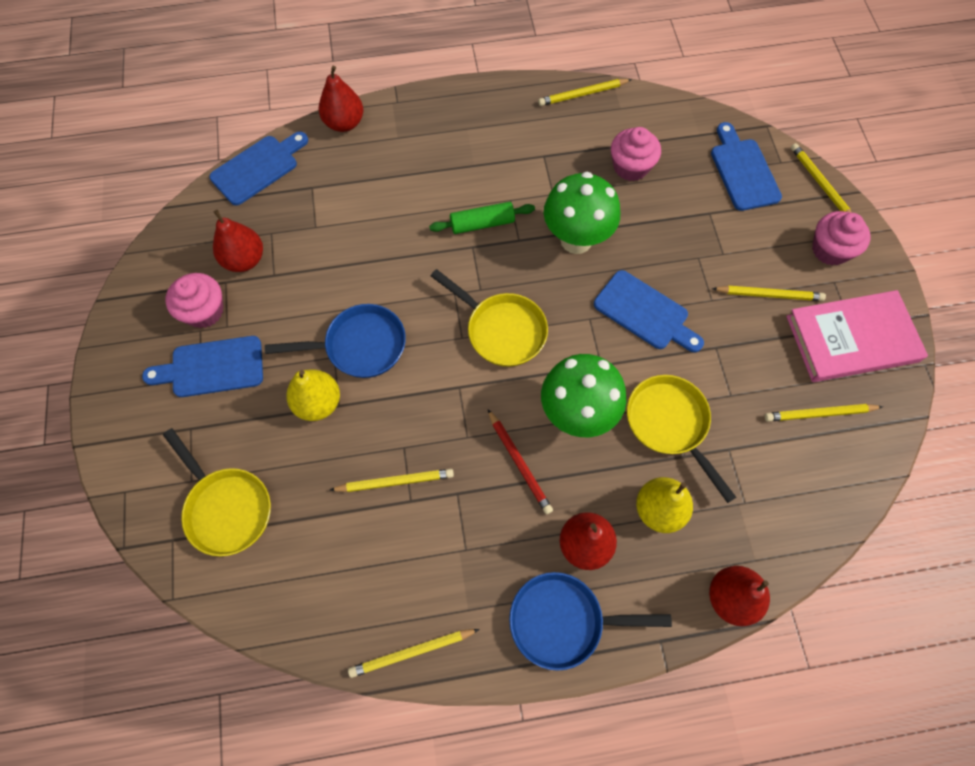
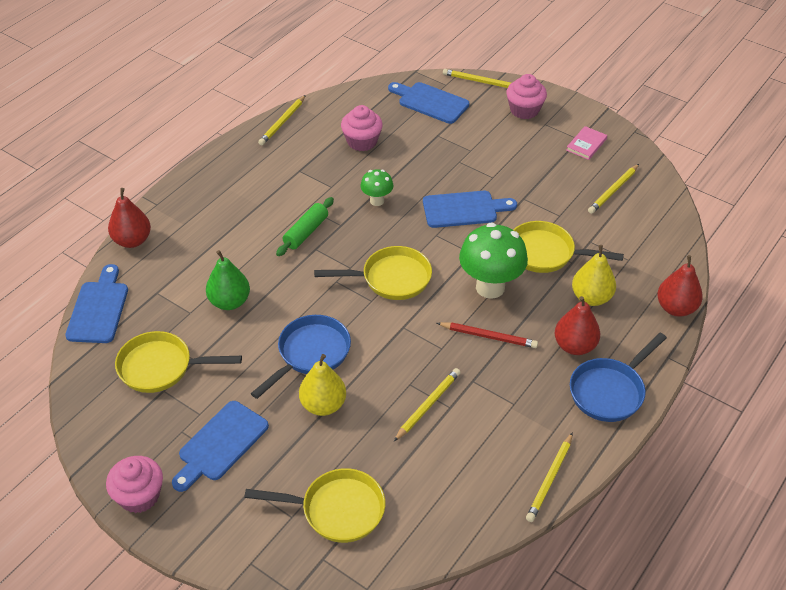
camera: 45 degrees left, 20 degrees down
pink cupcake [165,273,223,328] -> pink cupcake moved to [106,456,163,513]
red pear [213,210,263,272] -> yellow pan [115,331,242,393]
green mushroom [544,172,620,254] -> green mushroom [361,169,393,206], size x0.53
yellow pencil [712,286,826,301] -> none
pink book [786,290,928,382] -> pink book [566,126,607,160], size x0.45
none -> green pear [206,250,250,310]

